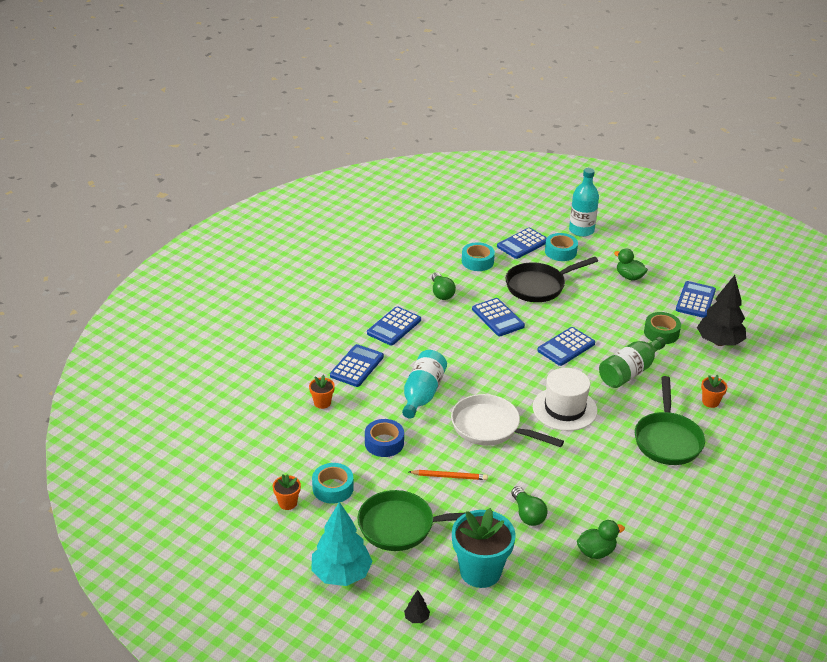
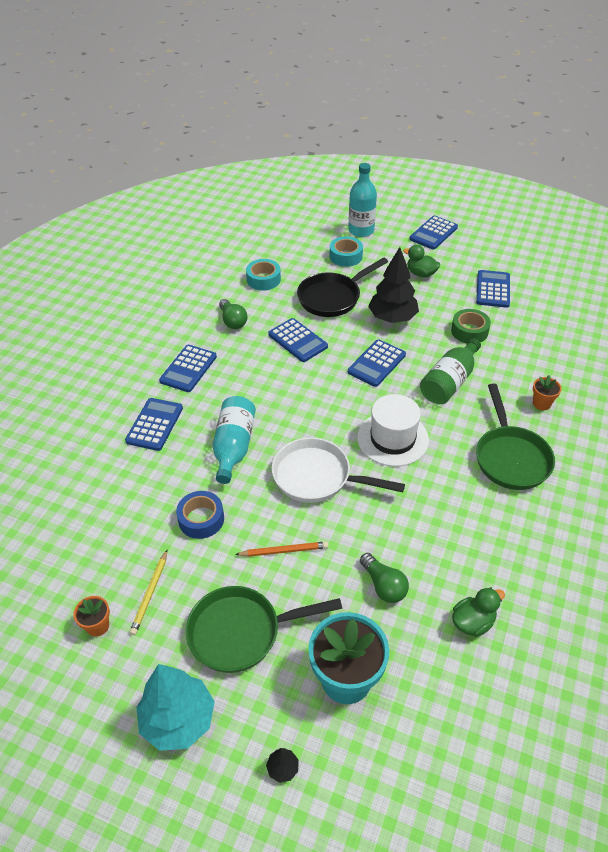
camera: 10 degrees left, 10 degrees up
orange flower pot [309,375,335,409] -> none
turquoise tape [312,463,354,504] -> yellow pencil [130,550,167,635]
blue calculator [497,228,547,259] -> blue calculator moved to [410,216,458,250]
black tree [697,275,746,346] -> black tree moved to [368,247,419,323]

